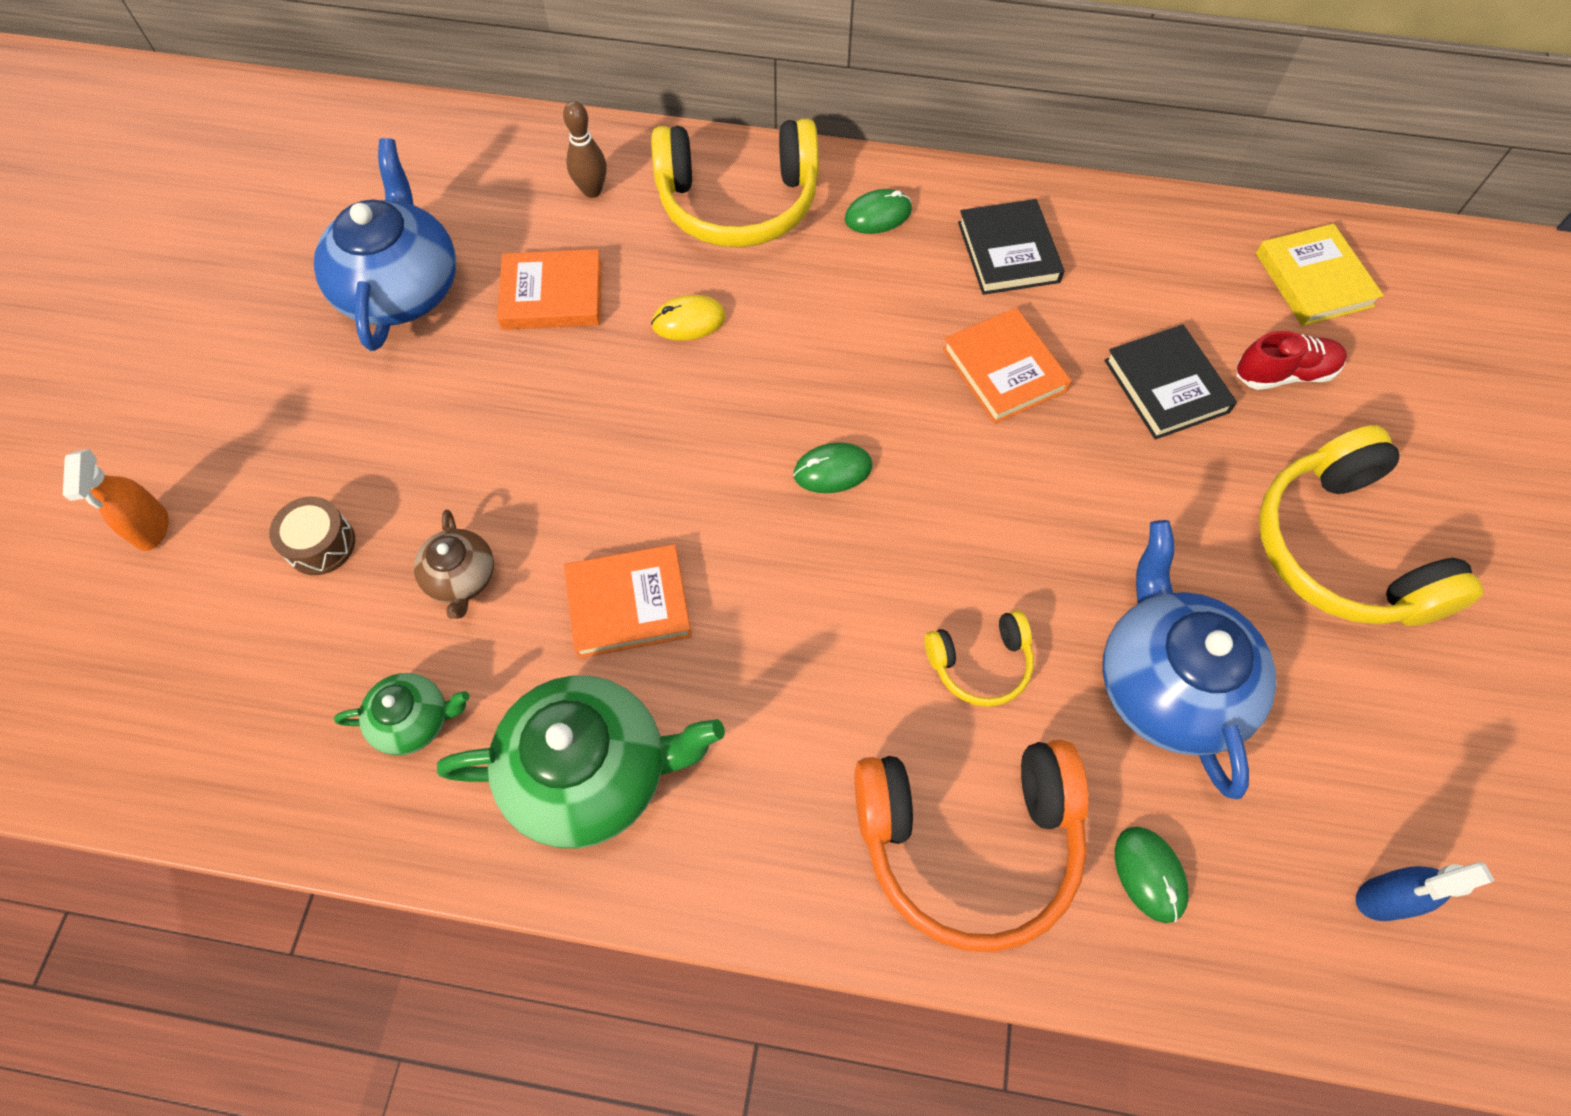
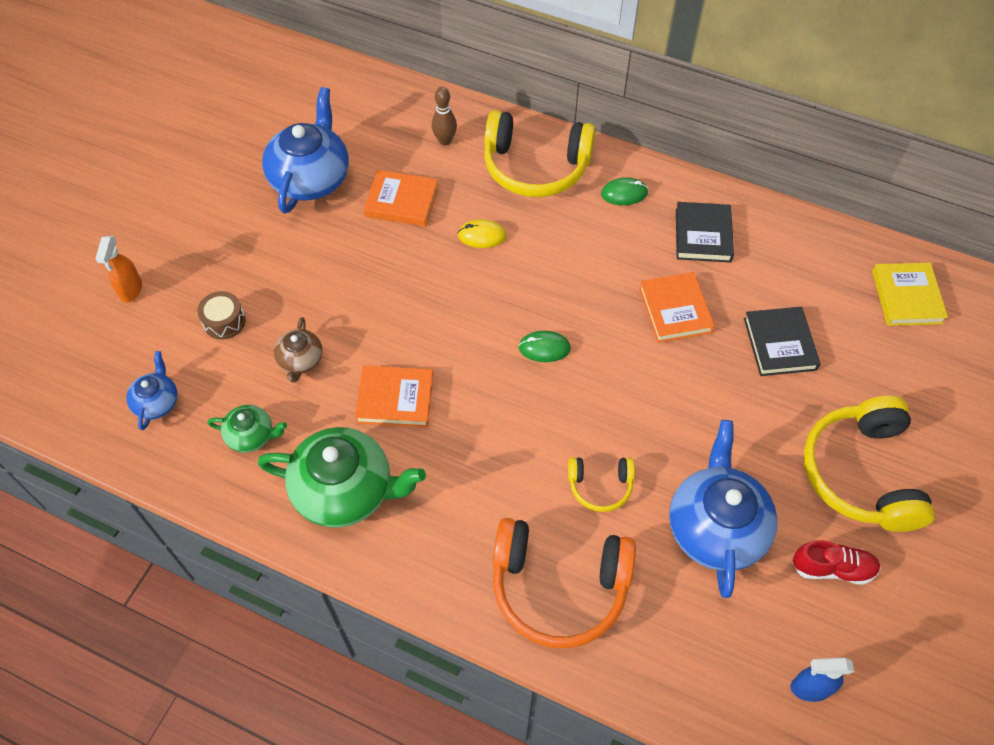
camera: 15 degrees right, 5 degrees down
green mouse [1115,827,1189,923] -> none
red shoe [1236,331,1347,390] -> red shoe moved to [792,540,881,585]
none -> blue teapot [126,351,178,430]

